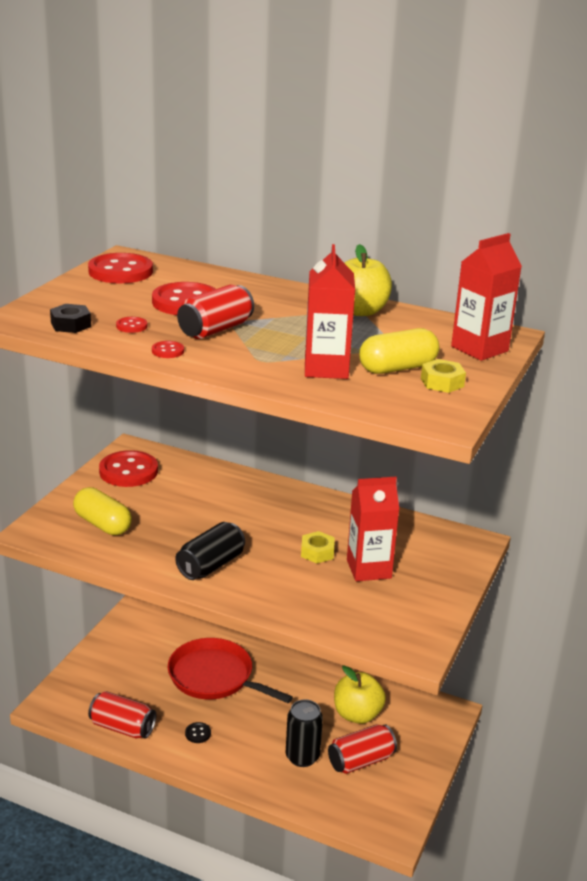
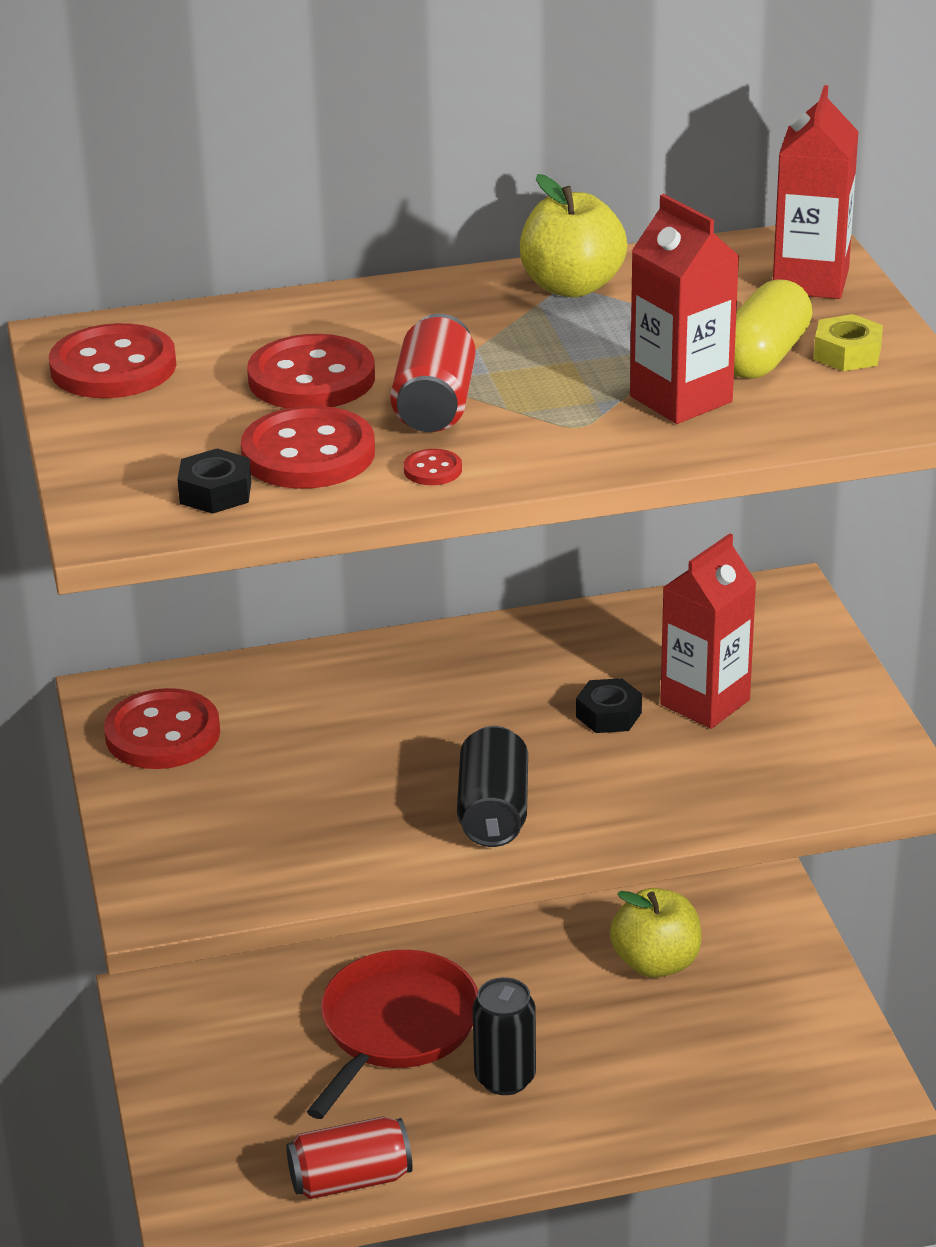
camera: 35 degrees left, 5 degrees up
yellow capsule [73,487,132,535] -> none
red button [116,317,147,333] -> red button [241,406,375,489], size x2.31
red pan [168,638,293,703] -> red pan turned 120 degrees clockwise [307,950,478,1119]
black button [185,722,211,743] -> none
black can [286,699,323,767] -> black can moved to [473,977,536,1095]
yellow nut [301,531,335,563] -> black nut [576,678,642,733]
red can [328,724,397,774] -> none

